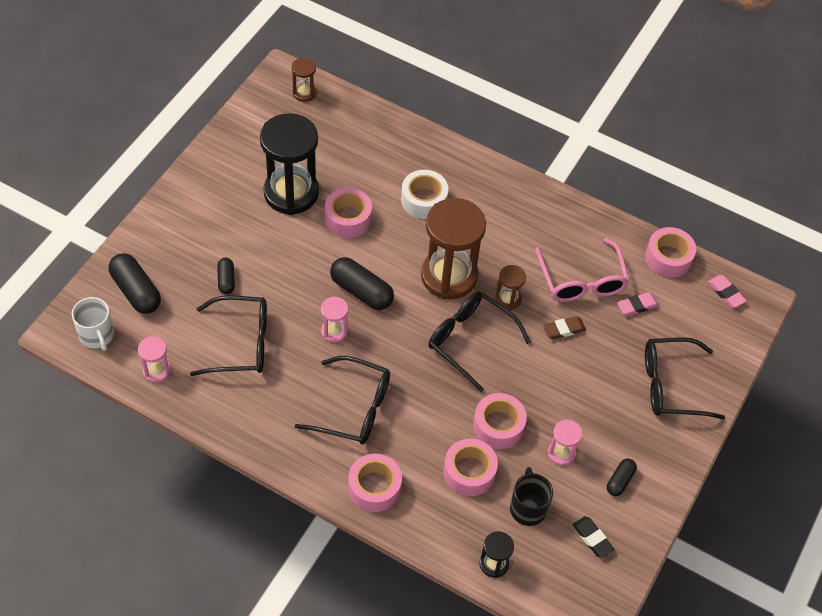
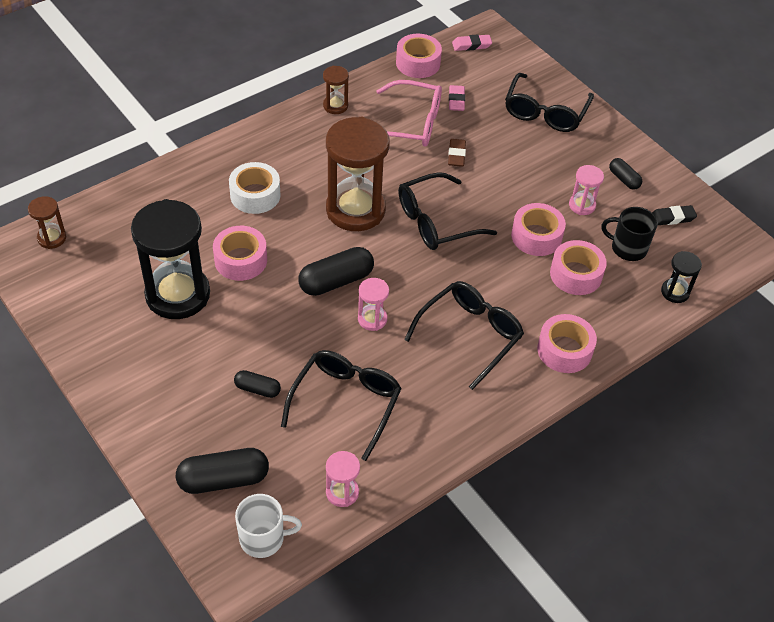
camera: 65 degrees left, 5 degrees down
brown hourglass [495,265,526,311] -> brown hourglass moved to [323,66,349,114]

